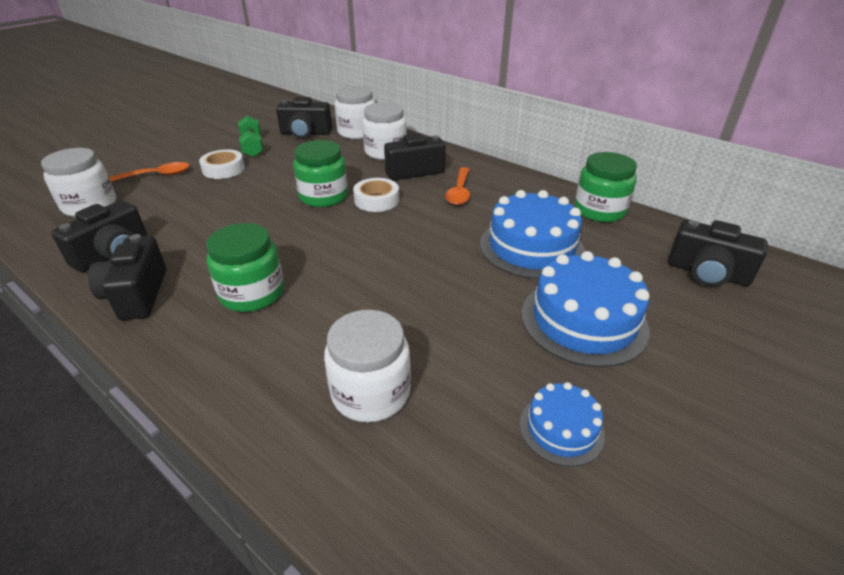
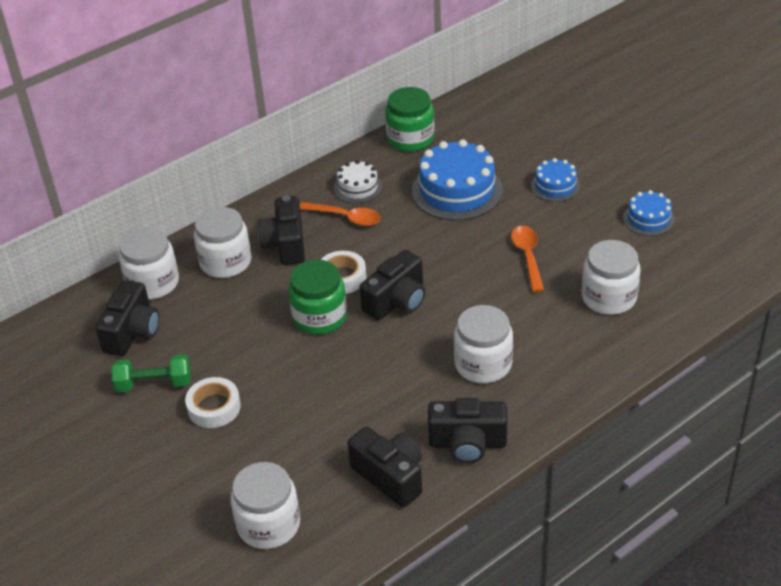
camera: 75 degrees left, 5 degrees up
orange spoon [109,162,190,182] -> orange spoon moved to [511,226,544,292]
green jar [206,223,284,312] -> white jar [454,305,513,383]
blue cake [522,251,650,367] -> blue cake [531,158,580,202], size x0.54
black camera [668,220,768,286] -> black camera moved to [360,250,425,320]
none -> white cake [334,160,382,203]

